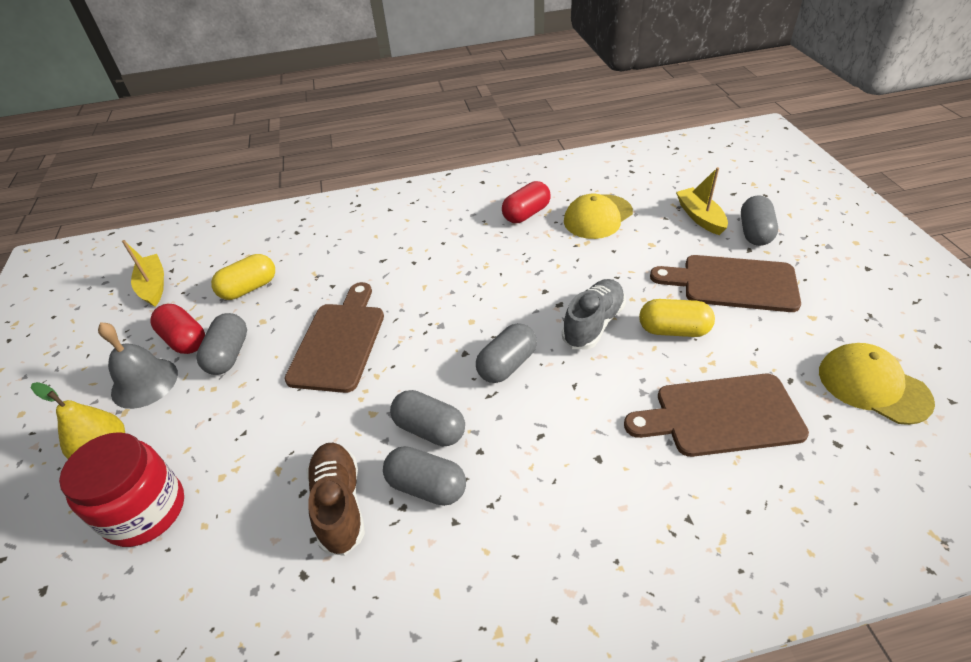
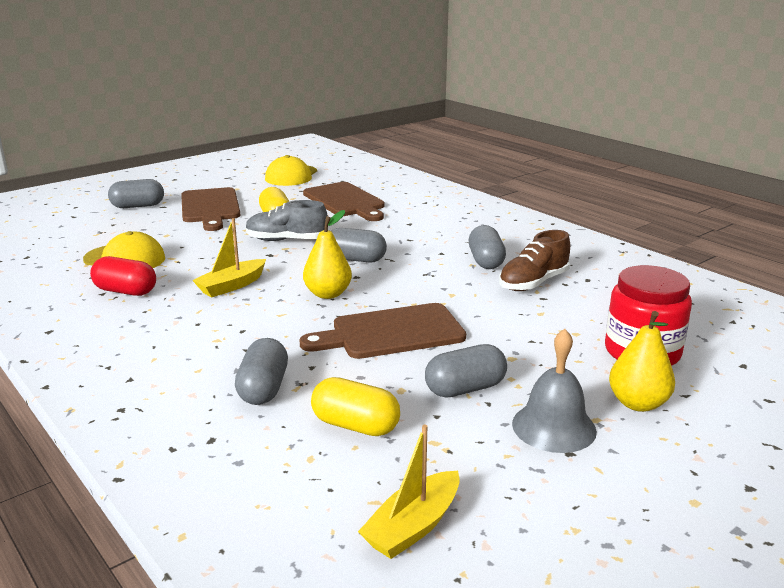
camera: 120 degrees left, 20 degrees down
red capsule [150,304,205,354] -> none
grey capsule [390,390,465,446] -> grey capsule moved to [235,338,288,405]
yellow boat [676,167,728,235] -> yellow boat moved to [192,218,266,297]
none -> yellow pear [303,210,352,299]

